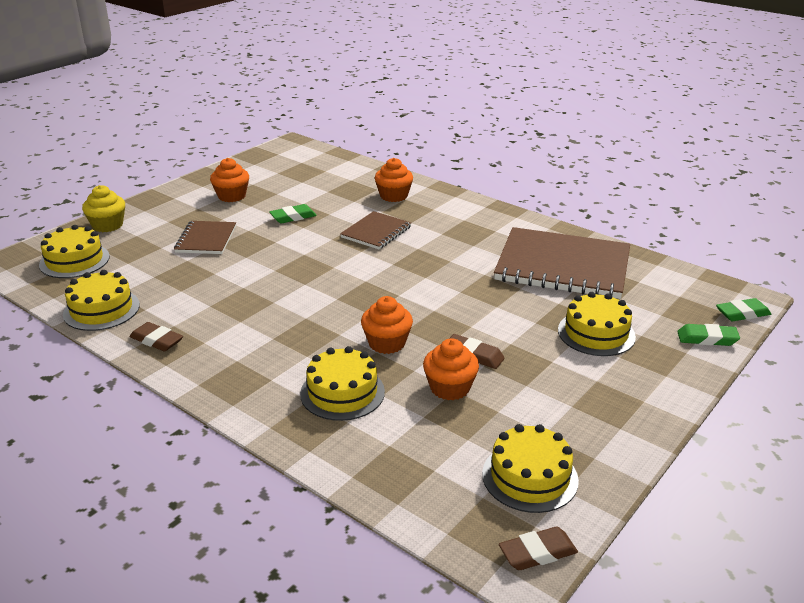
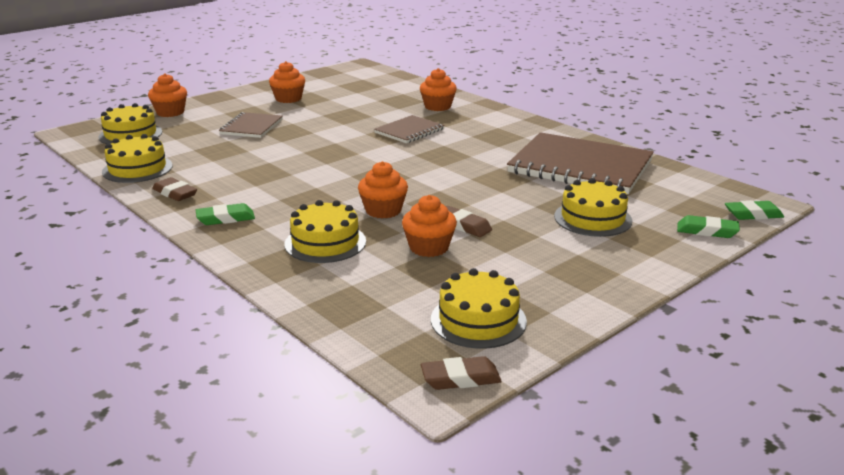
camera: 10 degrees right, 5 degrees down
yellow cupcake [82,185,125,232] -> orange cupcake [148,73,187,117]
green eraser [269,204,317,223] -> green eraser moved to [196,203,255,225]

